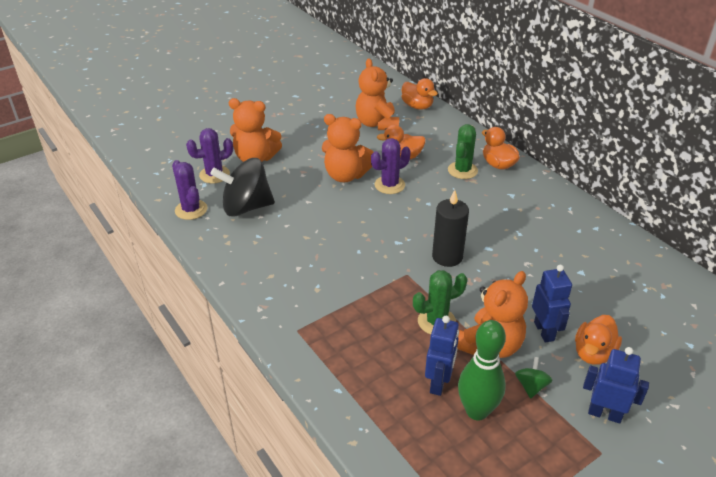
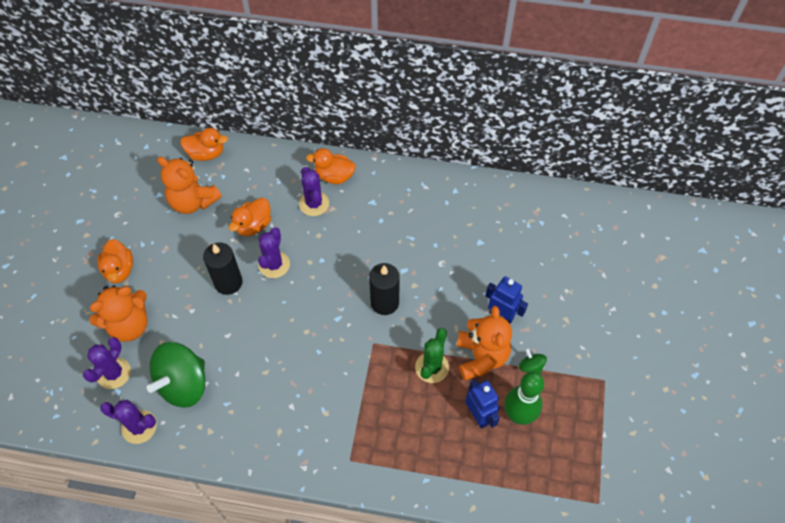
camera: 45 degrees left, 20 degrees up
black spinning top [210,158,275,216] -> green spinning top [147,342,205,408]
orange teddy bear [322,114,373,182] -> black candle [203,242,243,295]
green cactus [448,124,478,179] -> purple cactus [299,167,329,216]
orange duck [575,315,622,365] -> orange duck moved to [97,239,133,283]
blue robot [583,347,649,423] -> none

